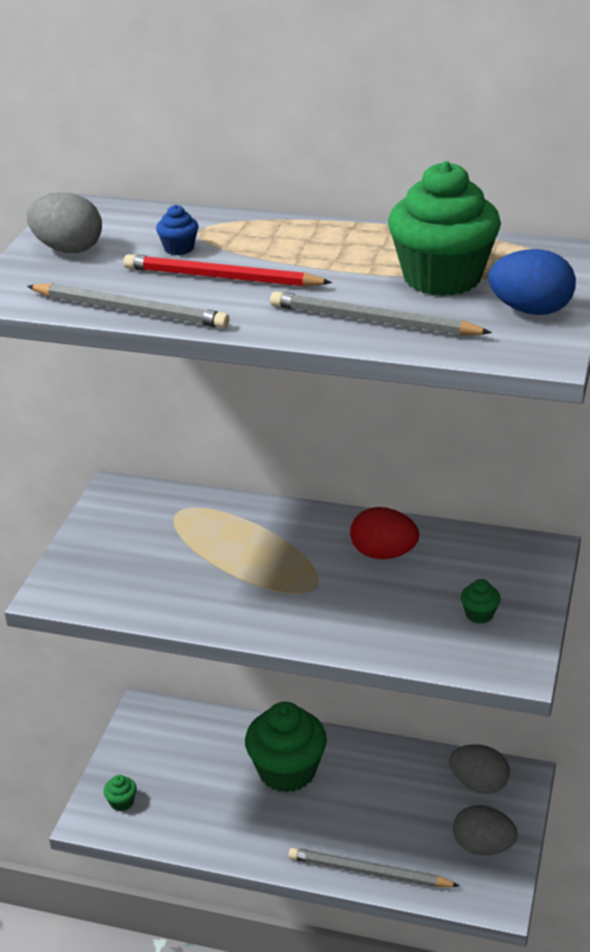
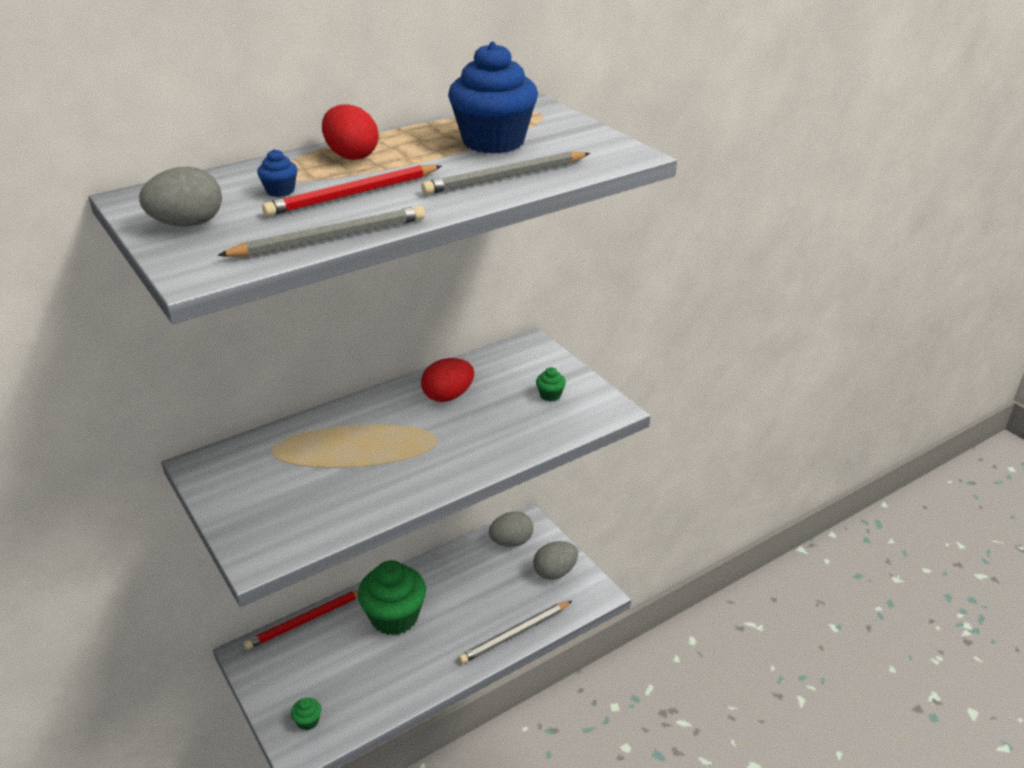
camera: 50 degrees left, 0 degrees up
green cupcake [388,161,501,296] -> blue cupcake [448,42,538,154]
blue egg [488,249,576,315] -> none
none -> red pencil [244,590,358,649]
none -> red egg [322,105,379,160]

